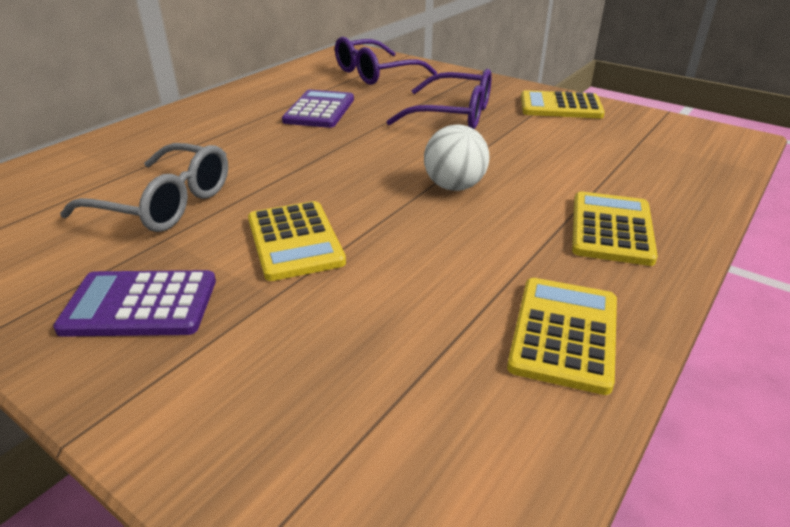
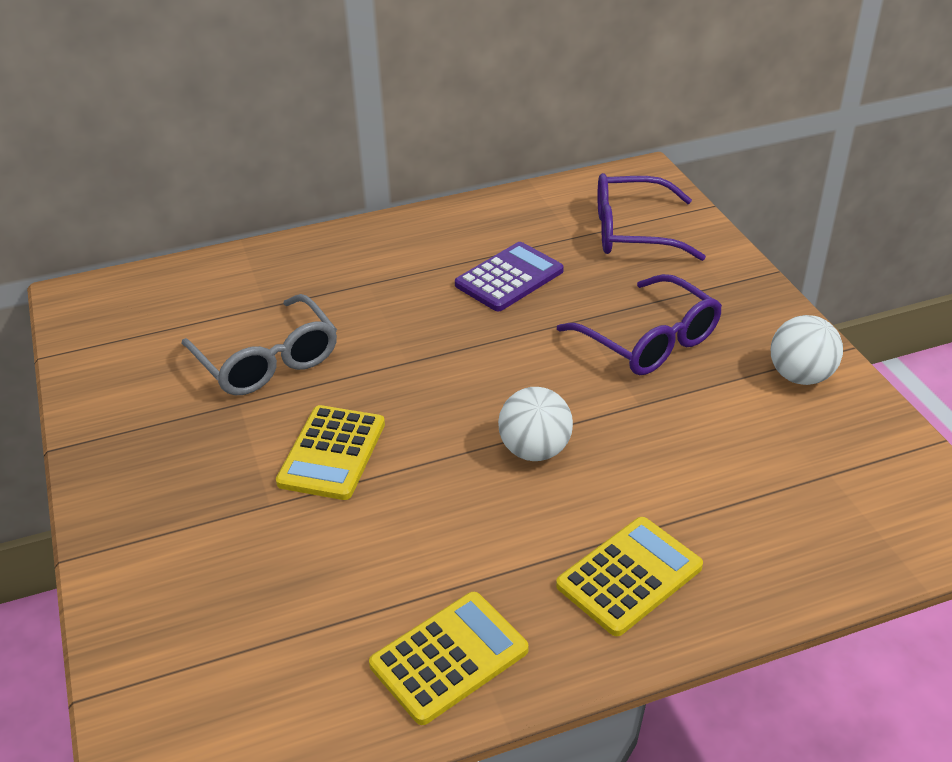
camera: 35 degrees right, 5 degrees up
purple calculator [53,270,216,337] -> none
yellow calculator [521,90,605,119] -> white ball [771,315,843,385]

